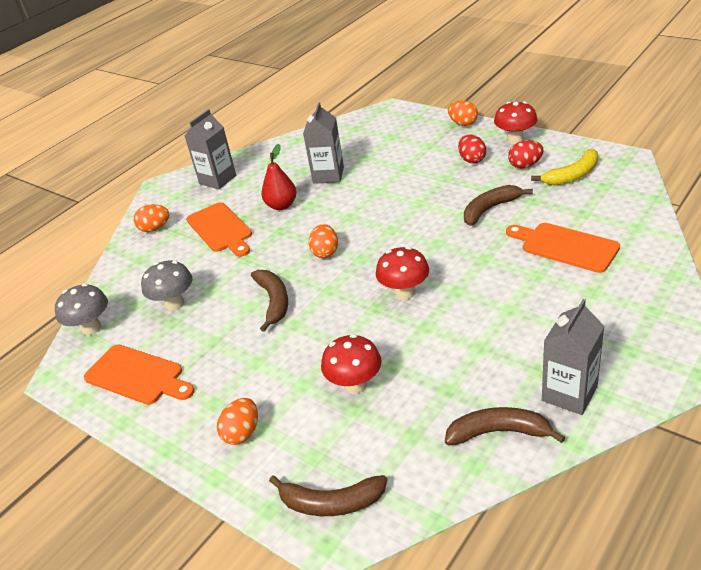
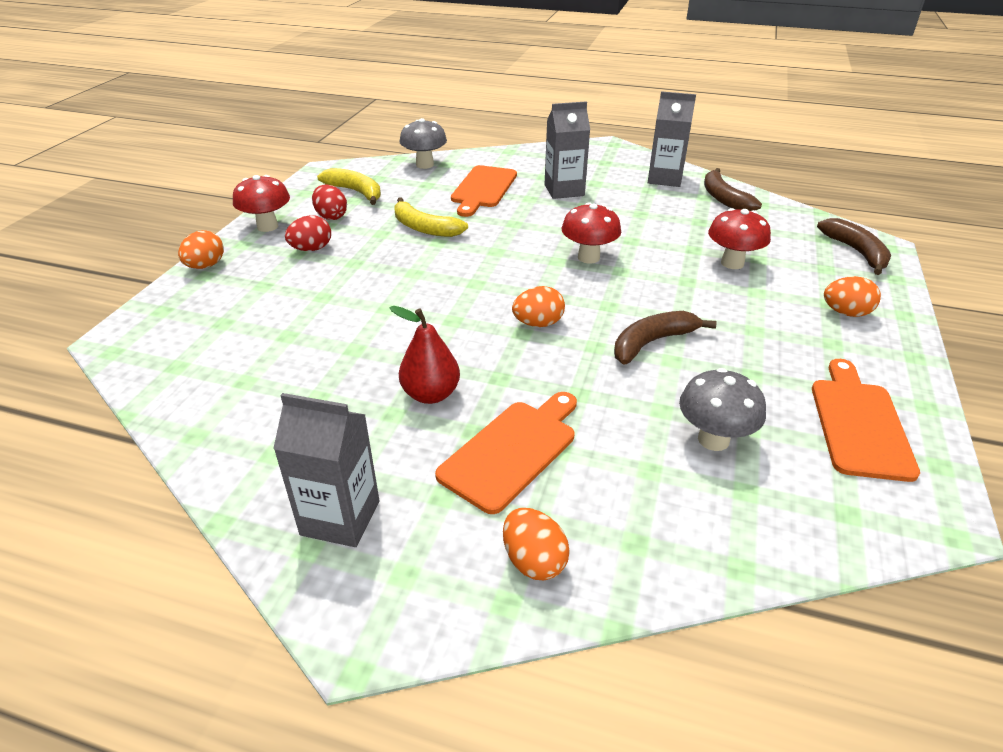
camera: 115 degrees left, 0 degrees up
grey mushroom [55,283,108,335] -> grey mushroom moved to [399,118,447,169]
grey carton [303,102,344,184] -> grey carton moved to [544,101,590,199]
brown banana [464,185,533,226] -> yellow banana [394,197,468,237]

